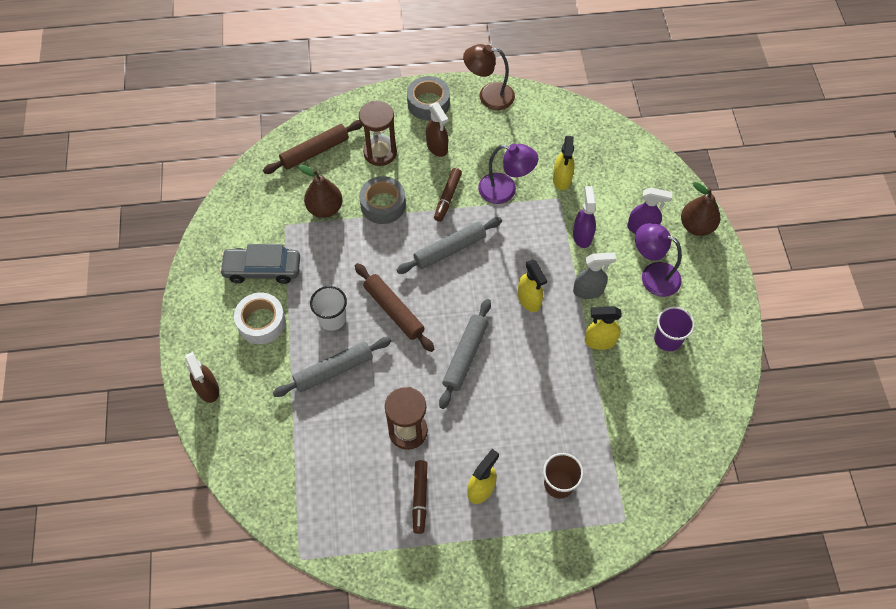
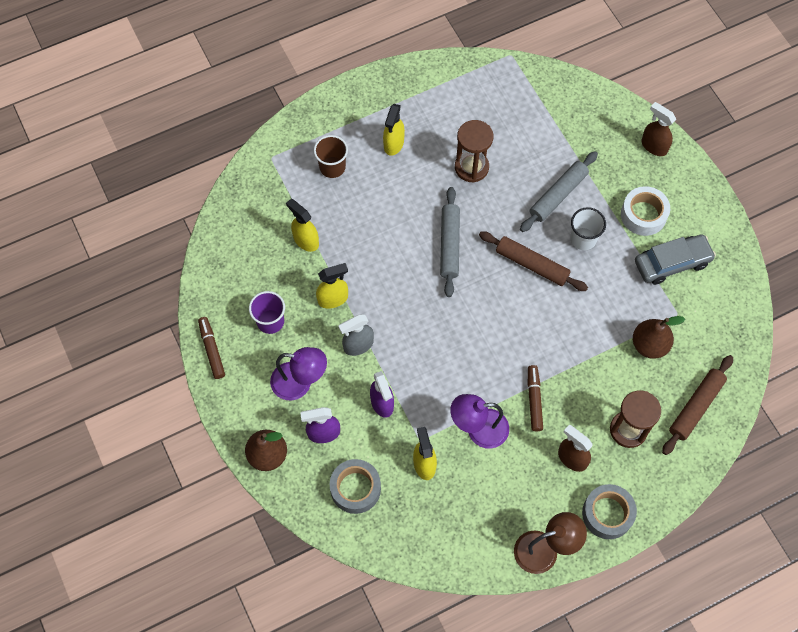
camera: 160 degrees right, 5 degrees up
grey tape [359,176,406,224] -> grey tape moved to [330,459,381,514]
grey rolling pin [397,217,502,274] -> none
brown marker [412,460,427,534] -> brown marker moved to [198,317,225,379]
yellow spray bottle [518,259,547,312] -> yellow spray bottle moved to [286,199,319,252]

